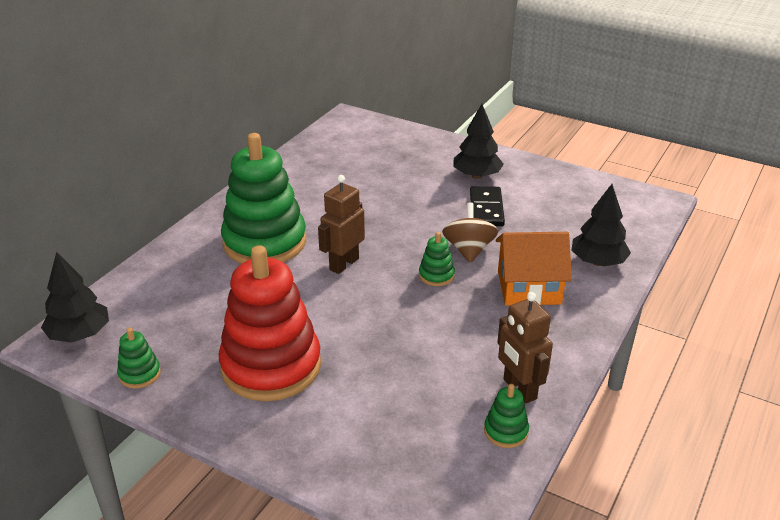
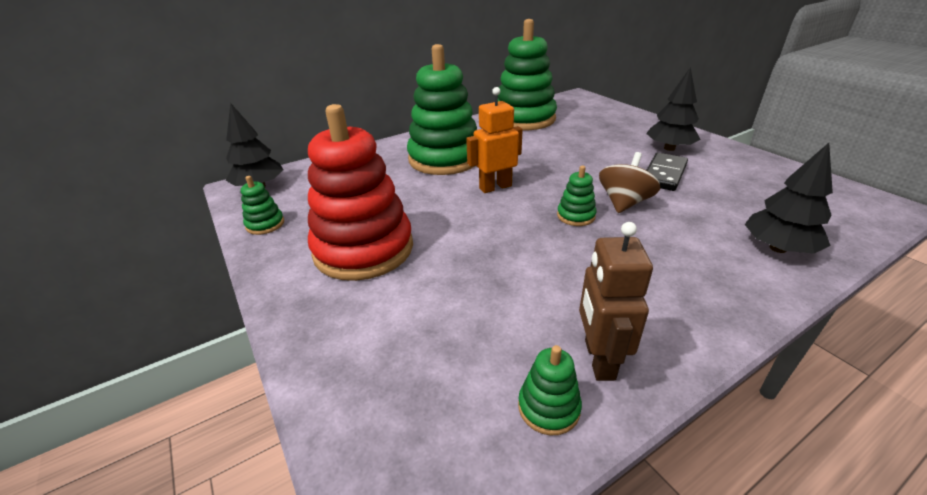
camera: 30 degrees right, 0 degrees up
brown robot [318,175,365,274] -> orange robot [466,87,523,193]
orange house [496,232,572,306] -> none
none -> green stacking toy [498,19,557,130]

